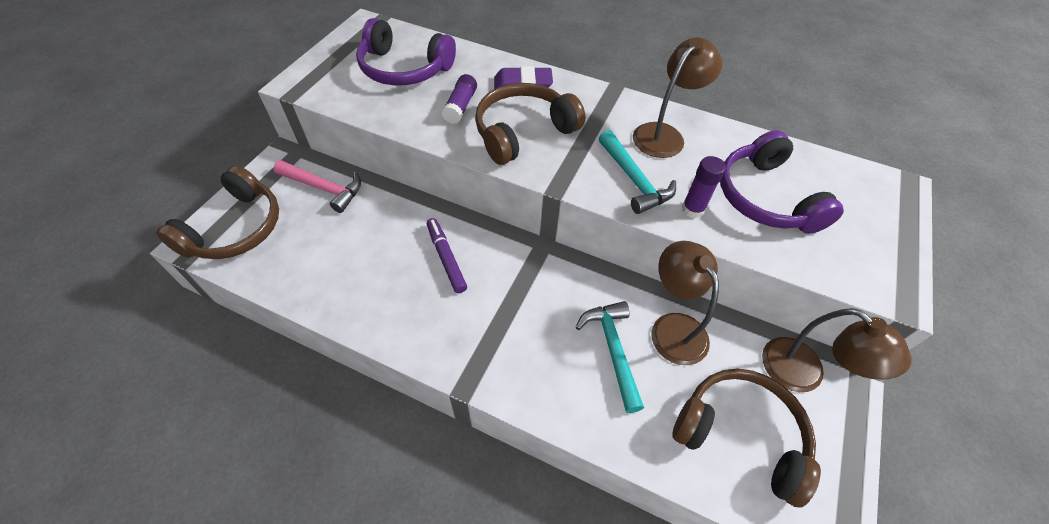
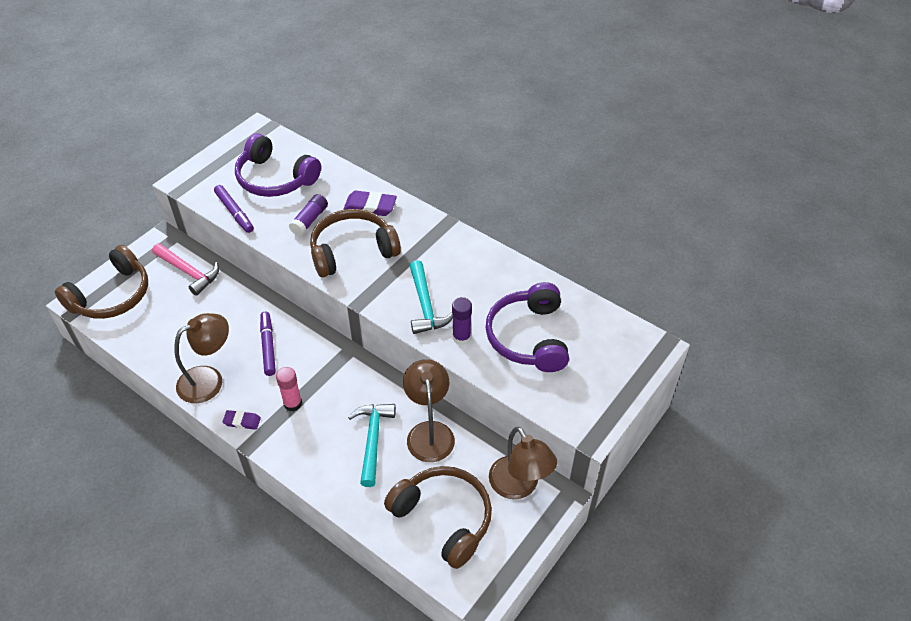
camera: 15 degrees right, 5 degrees down
brown lamp [633,37,722,158] -> brown lamp moved to [174,313,229,403]
none -> purple marker [214,185,254,233]
none -> purple eraser [222,410,261,430]
none -> pink glue stick [276,367,302,411]

